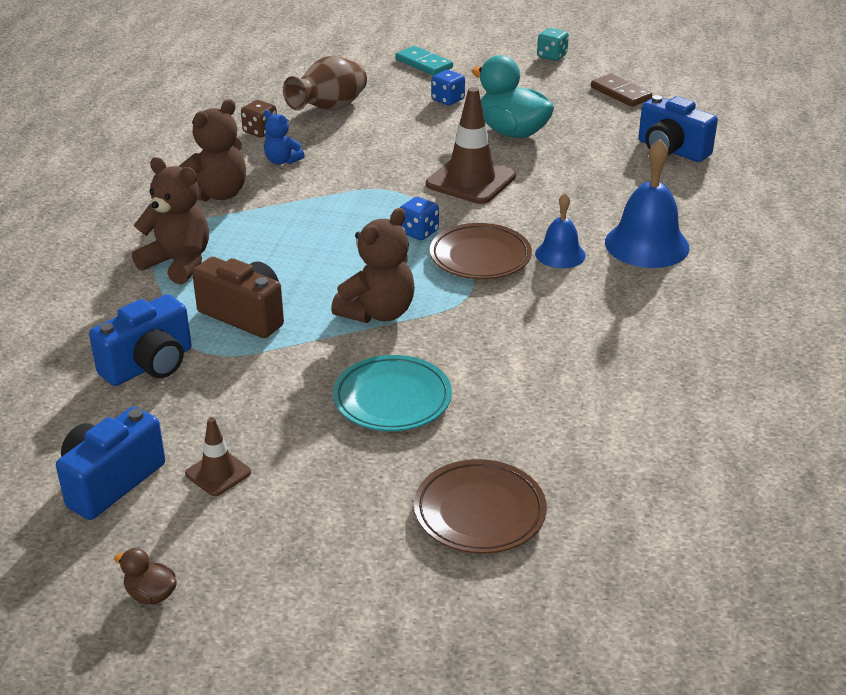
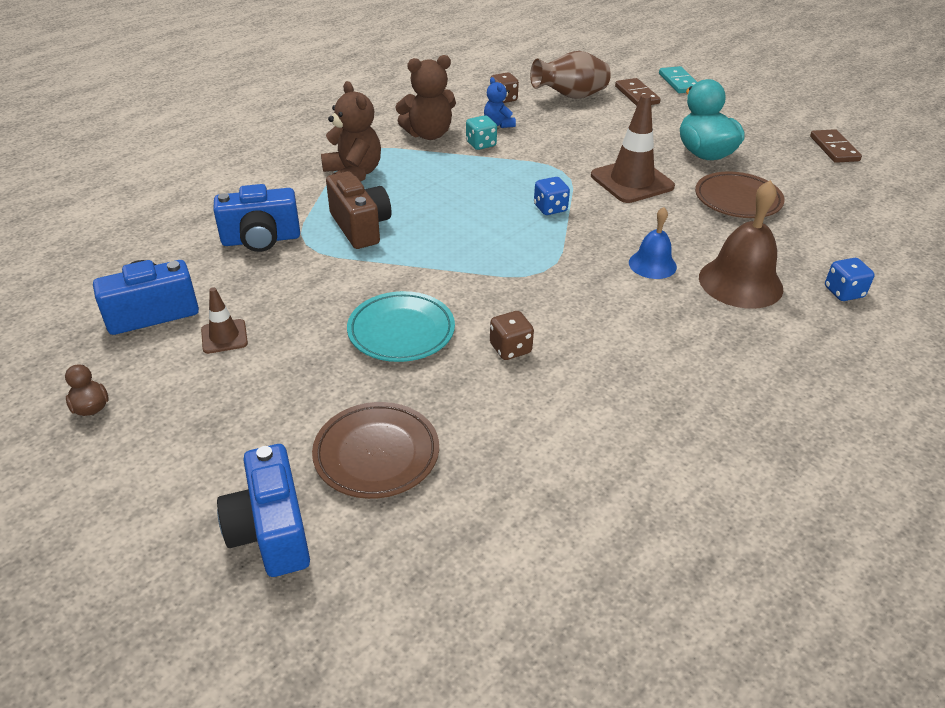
camera: 30 degrees right, 5 degrees up
brown teddy bear [331,208,415,323] -> none
brown plate [430,223,532,279] -> brown plate moved to [695,172,785,218]
blue dice [431,70,465,105] -> blue dice moved to [825,258,875,301]
turquoise dice [537,28,569,61] -> turquoise dice moved to [466,115,497,150]
blue bell [605,139,689,268] -> brown bell [699,180,783,309]
blue camera [639,95,718,162] -> blue camera moved to [217,444,310,577]
none -> brown dice [490,311,534,360]
none -> brown domino [615,78,661,106]

